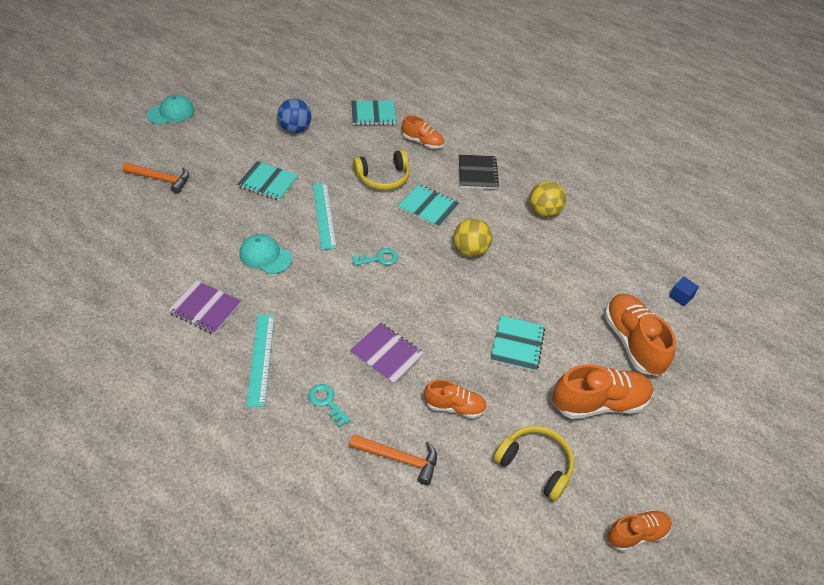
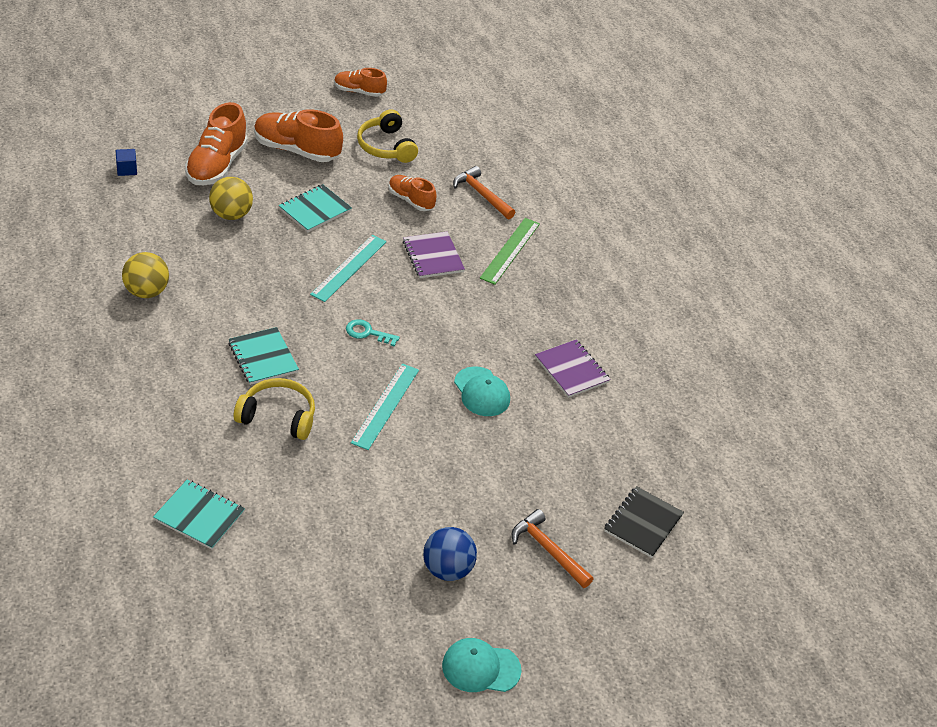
camera: 150 degrees left, 5 degrees down
turquoise notebook [237,161,298,201] -> none
turquoise ruler [246,315,275,407] -> turquoise ruler moved to [310,235,387,302]
blue ball [277,99,311,133] -> blue ball moved to [423,527,477,581]
turquoise key [308,384,350,427] -> green ruler [480,218,540,285]
orange shoe [402,115,444,149] -> none
yellow ball [453,218,492,257] -> yellow ball moved to [209,177,253,220]
black notebook [459,155,499,189] -> black notebook moved to [604,486,684,558]

